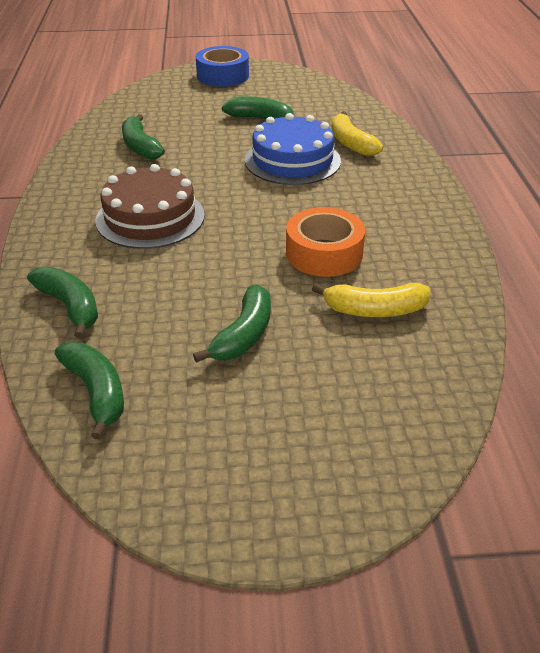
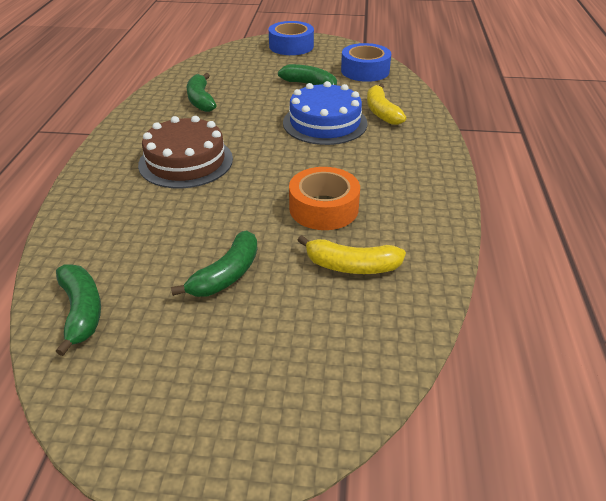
camera: 10 degrees right, 0 degrees up
green banana [27,266,98,339] -> none
none -> blue tape [341,43,391,82]

